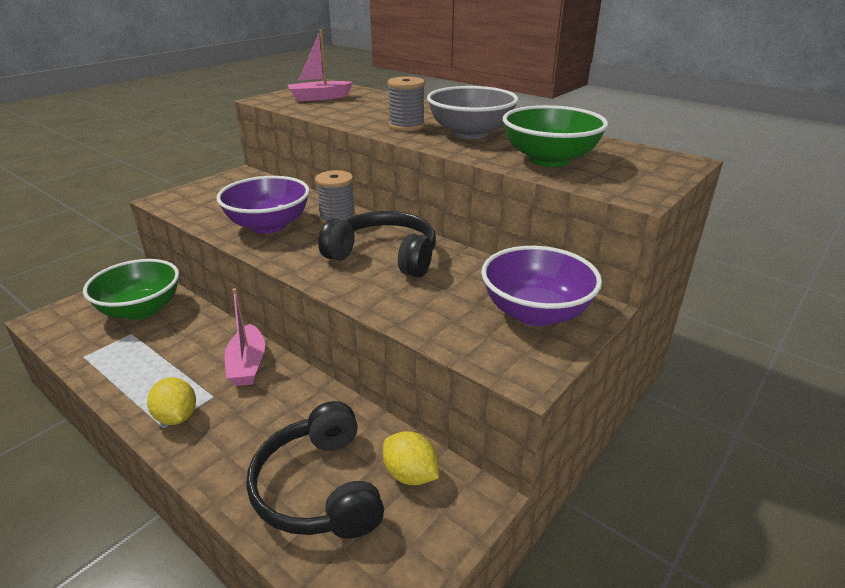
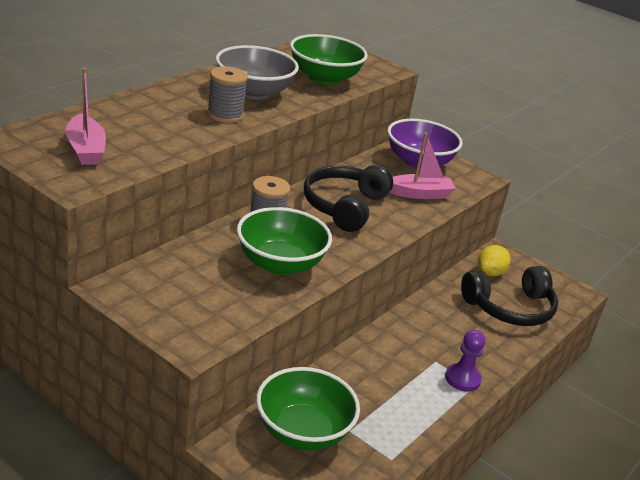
camera: 95 degrees left, 0 degrees up
yellow lemon [147,377,196,425] -> purple pawn [445,330,485,392]
purple bowl [216,176,310,234] -> green bowl [237,207,332,275]
pink boat [224,288,265,386] -> pink boat moved to [390,133,456,199]

